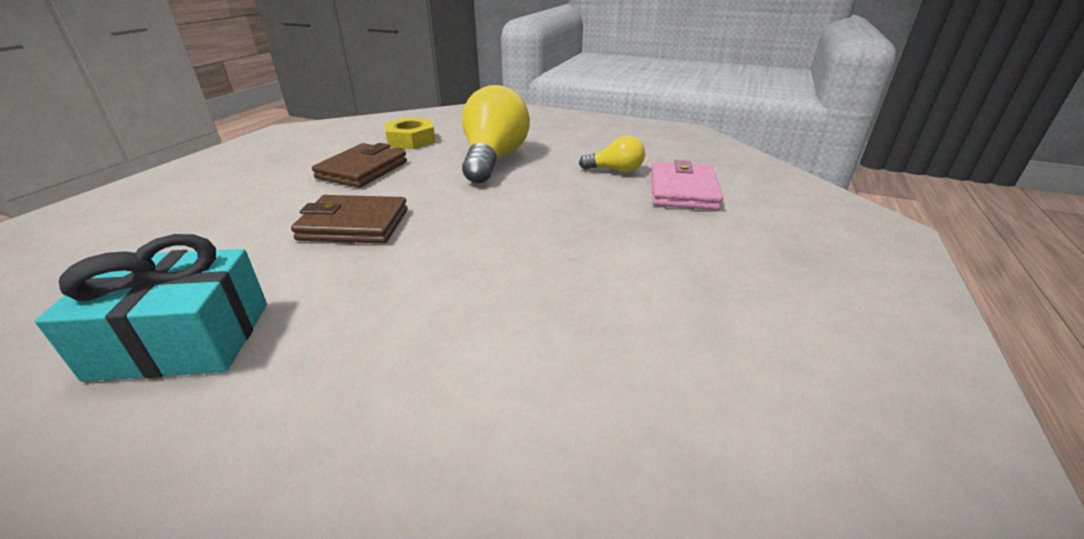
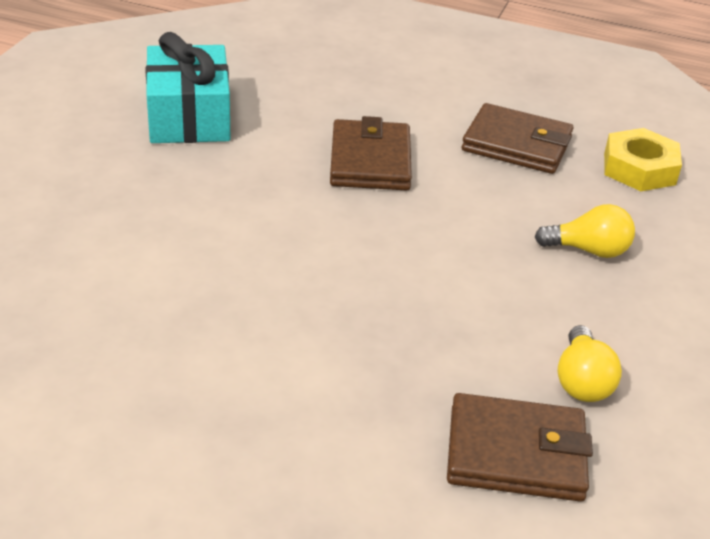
camera: 85 degrees right, 5 degrees up
yellow light bulb [462,85,530,183] -> yellow light bulb [535,204,635,258], size x0.50
pink wallet [651,160,723,210] -> brown wallet [447,393,593,502]

